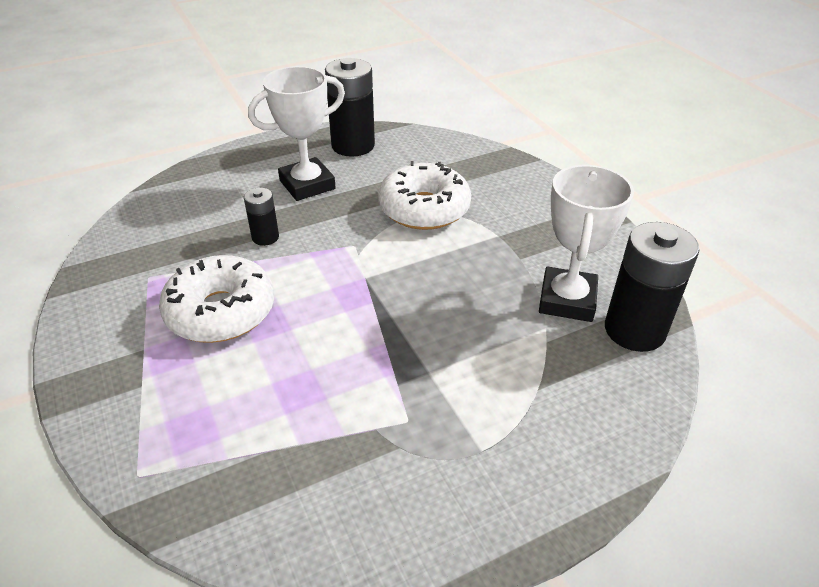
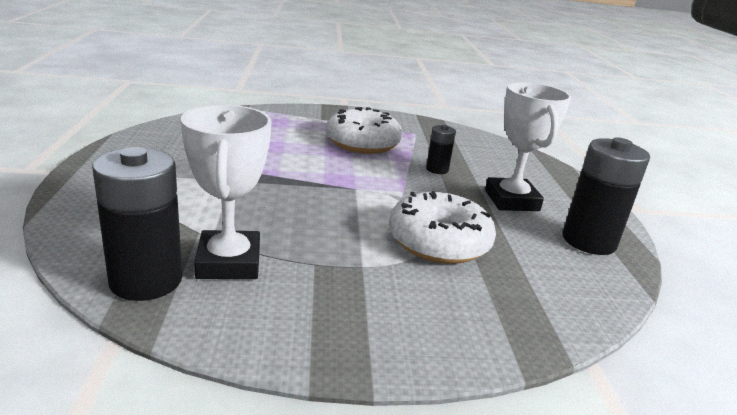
camera: 110 degrees right, 15 degrees down
white trophy [539,165,634,322] -> white trophy turned 45 degrees clockwise [181,105,272,279]

